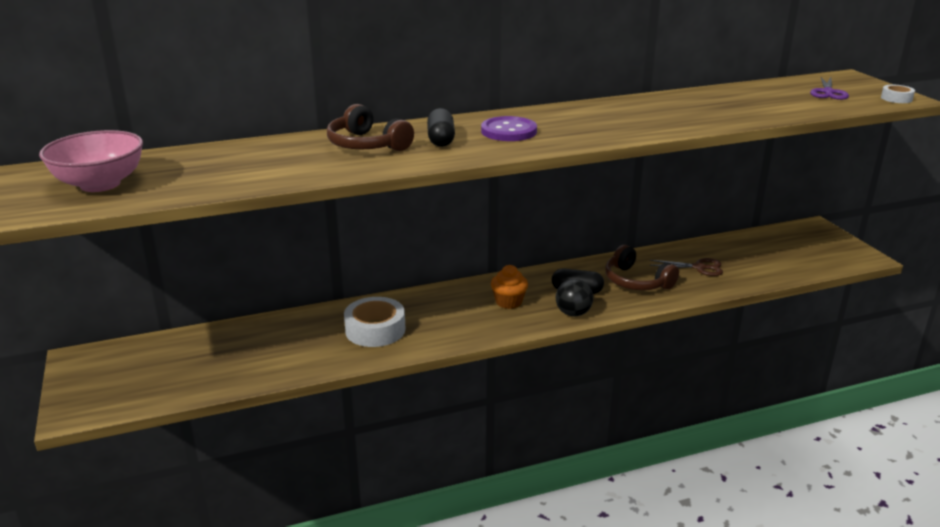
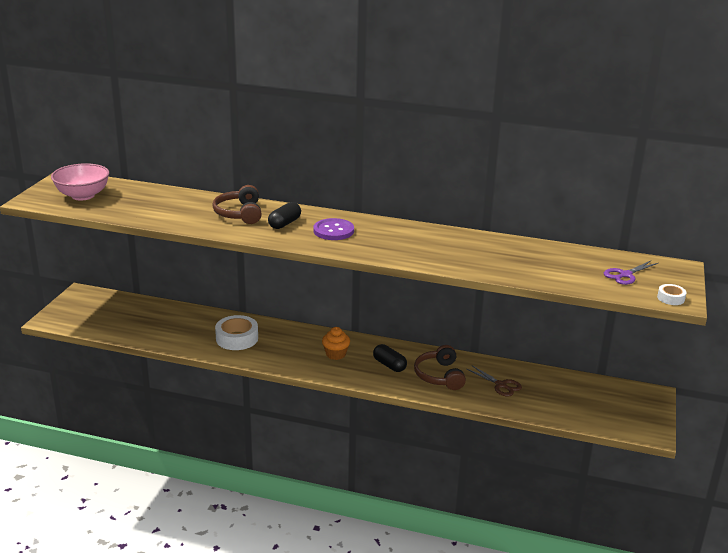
camera: 35 degrees right, 0 degrees up
black ball [556,279,593,316] -> none

